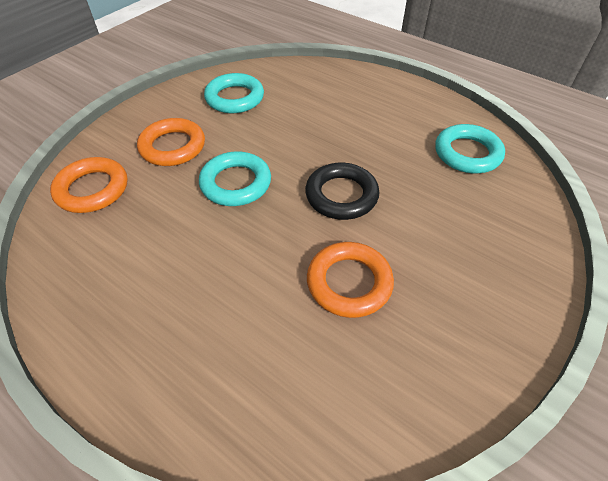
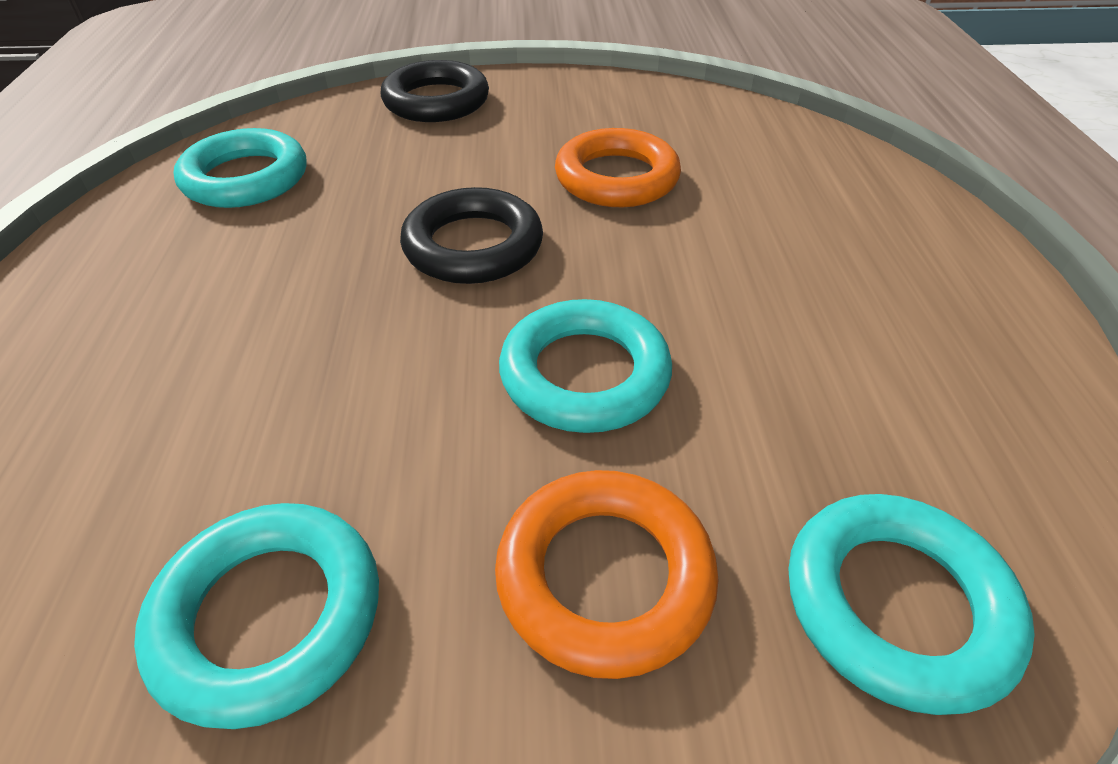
camera: 130 degrees left, 5 degrees down
orange ring [50,157,128,213] -> turquoise ring [788,494,1035,715]
none -> black ring [381,60,489,122]

